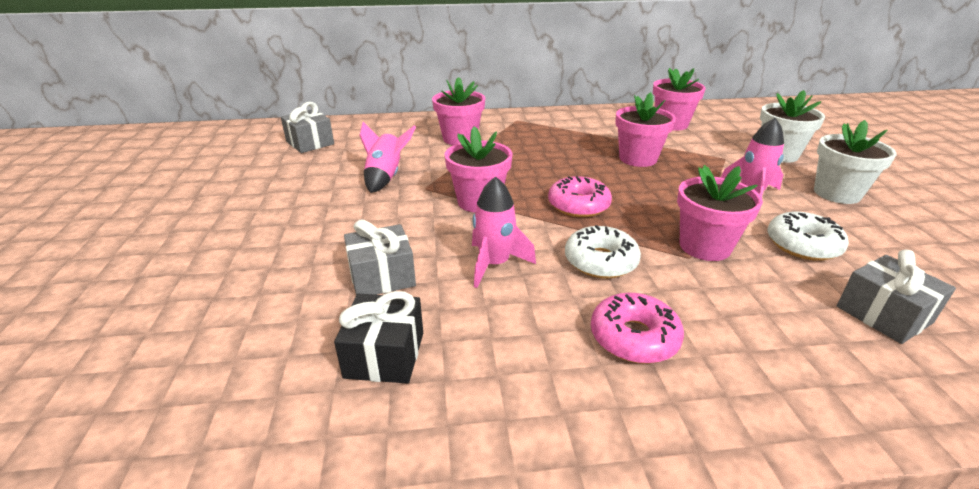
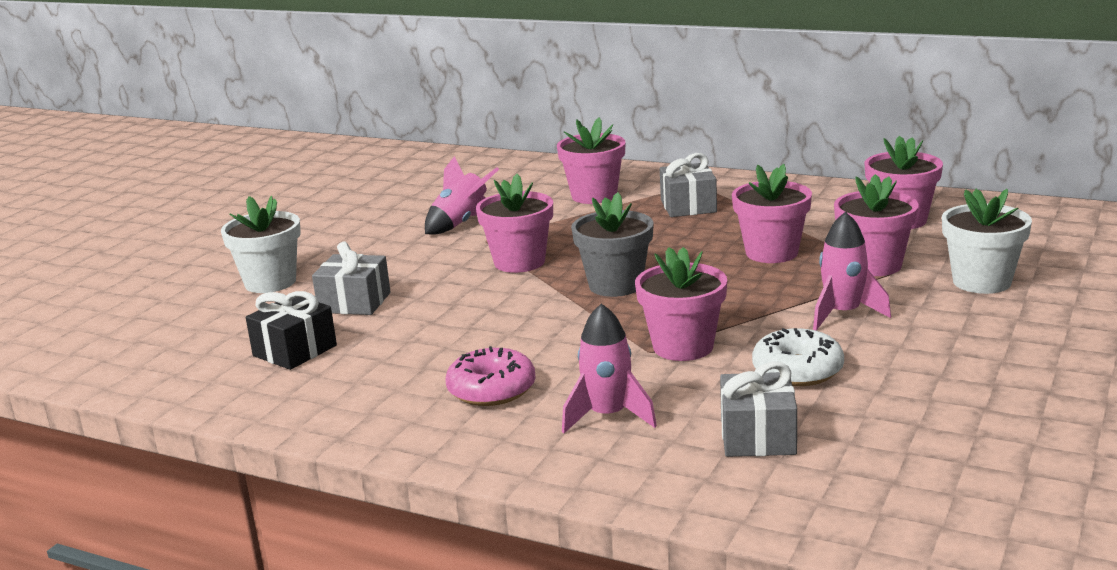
camera: 35 degrees right, 10 degrees down
grey gift [281,102,334,153] -> grey gift moved to [660,153,717,217]
pink rocket [472,176,536,288] -> pink rocket moved to [562,303,657,433]
pink donut [548,176,612,217] -> grey flower pot [571,192,654,297]
white donut [565,225,641,278] -> none
white flower pot [814,120,896,204] -> white flower pot moved to [221,196,301,293]
none -> pink flower pot [834,174,919,276]

